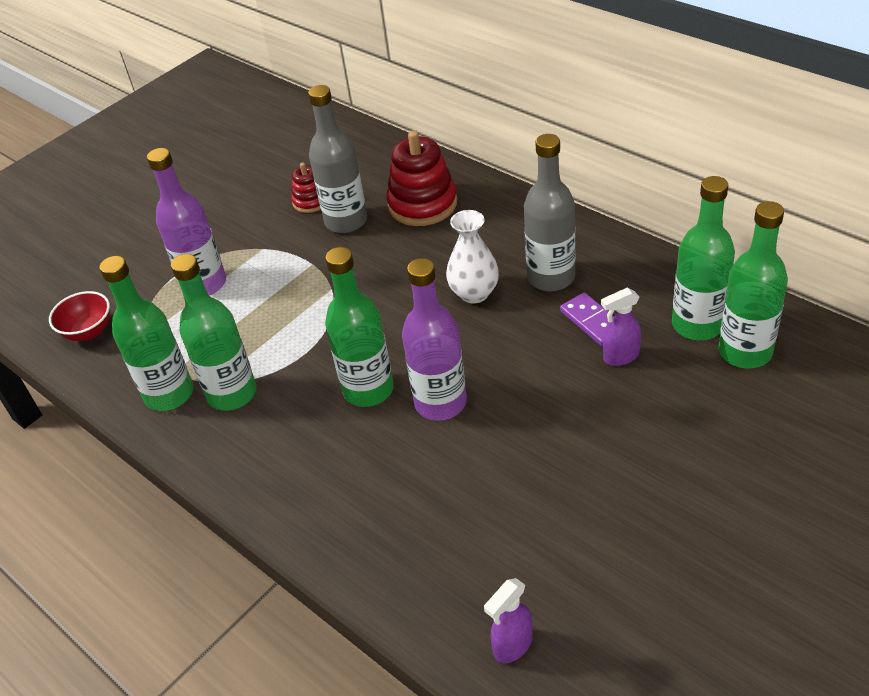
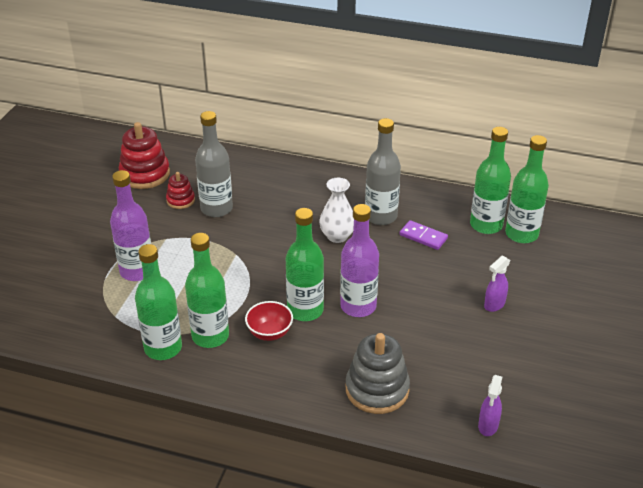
camera: 30 degrees left, 5 degrees down
red bowl [49,291,110,341] -> red bowl moved to [245,301,293,341]
red stacking toy [386,131,457,226] -> red stacking toy moved to [119,122,170,189]
purple spray bottle [601,288,641,366] -> purple spray bottle moved to [484,255,510,312]
none -> grey stacking toy [346,333,410,414]

